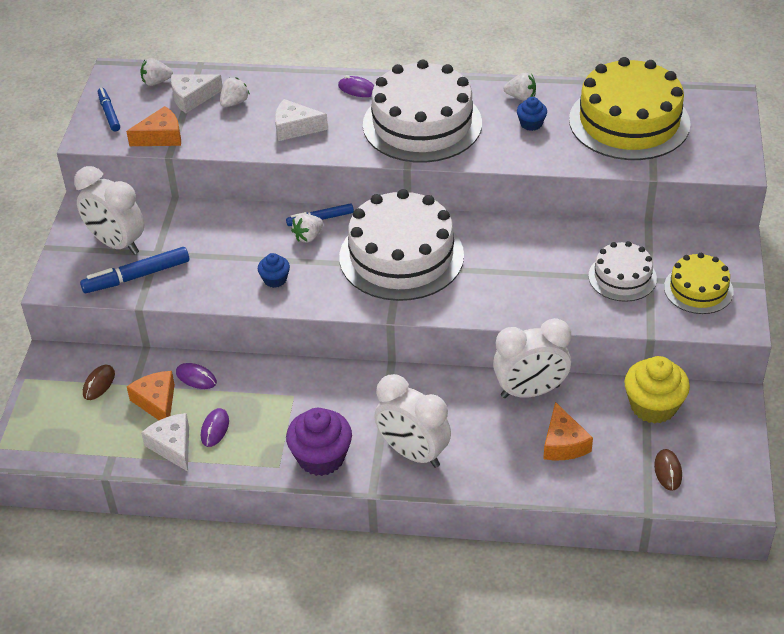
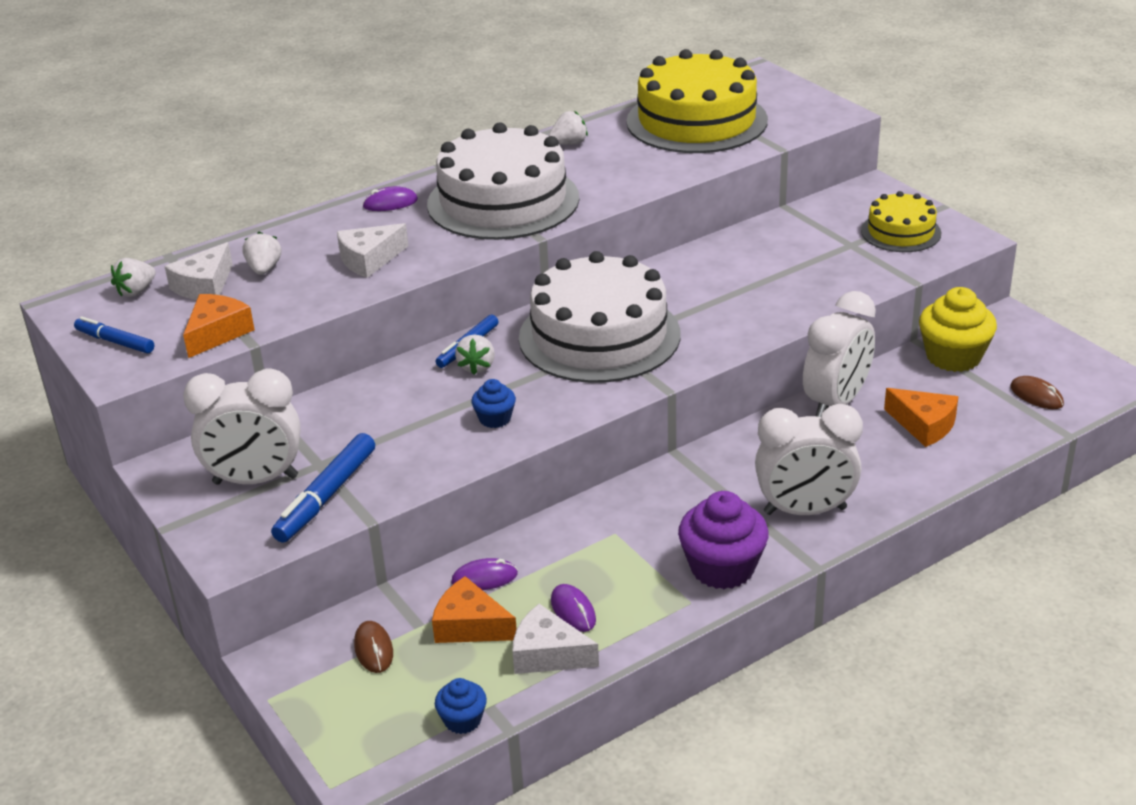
camera: 40 degrees left, 10 degrees down
blue cupcake [517,97,547,131] -> blue cupcake moved to [435,678,487,734]
white cake [589,241,657,302] -> none

